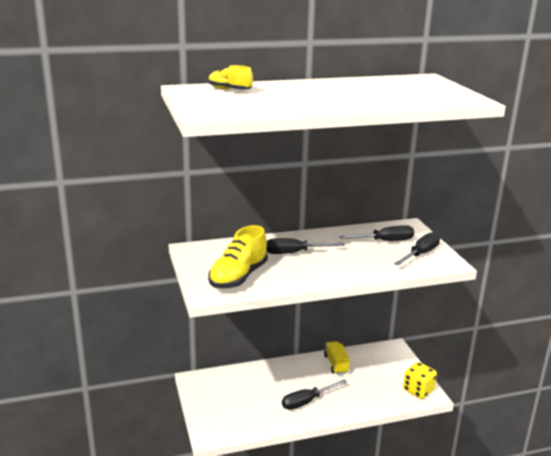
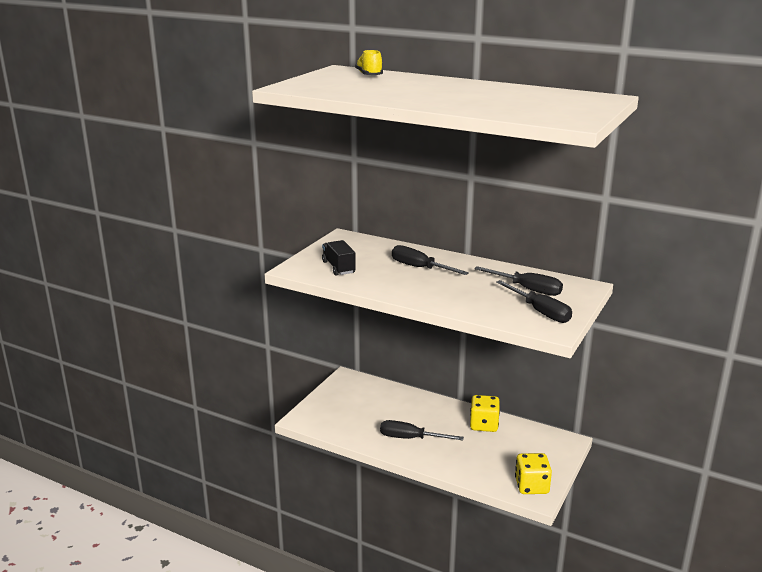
camera: 45 degrees right, 0 degrees up
yellow shoe [208,225,268,289] -> black truck [322,240,356,276]
yellow truck [324,341,350,374] -> yellow dice [470,395,500,432]
black screwdriver [394,232,440,266] -> black screwdriver turned 60 degrees clockwise [496,280,572,323]

